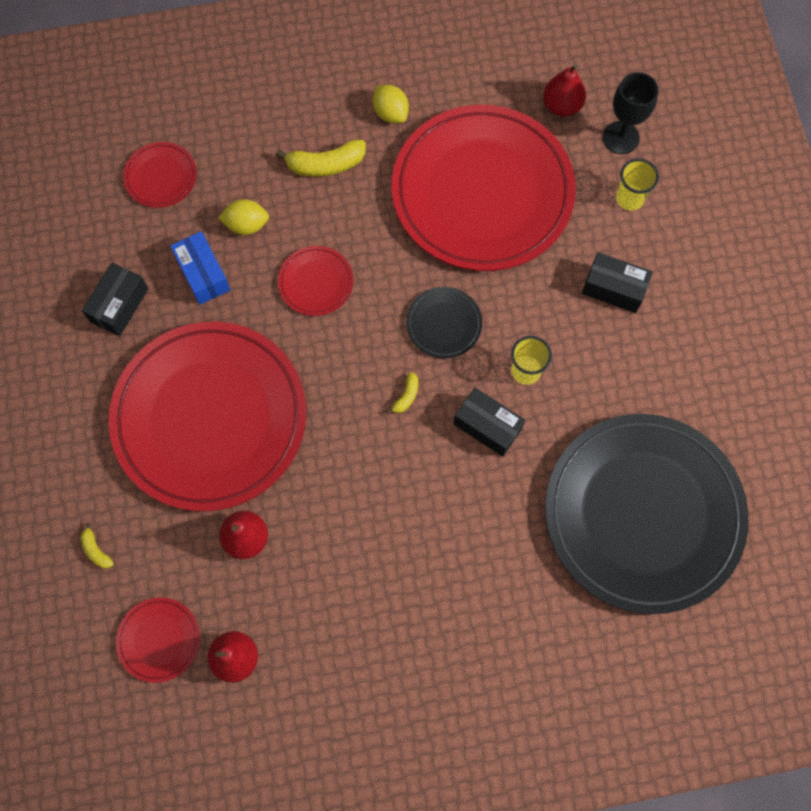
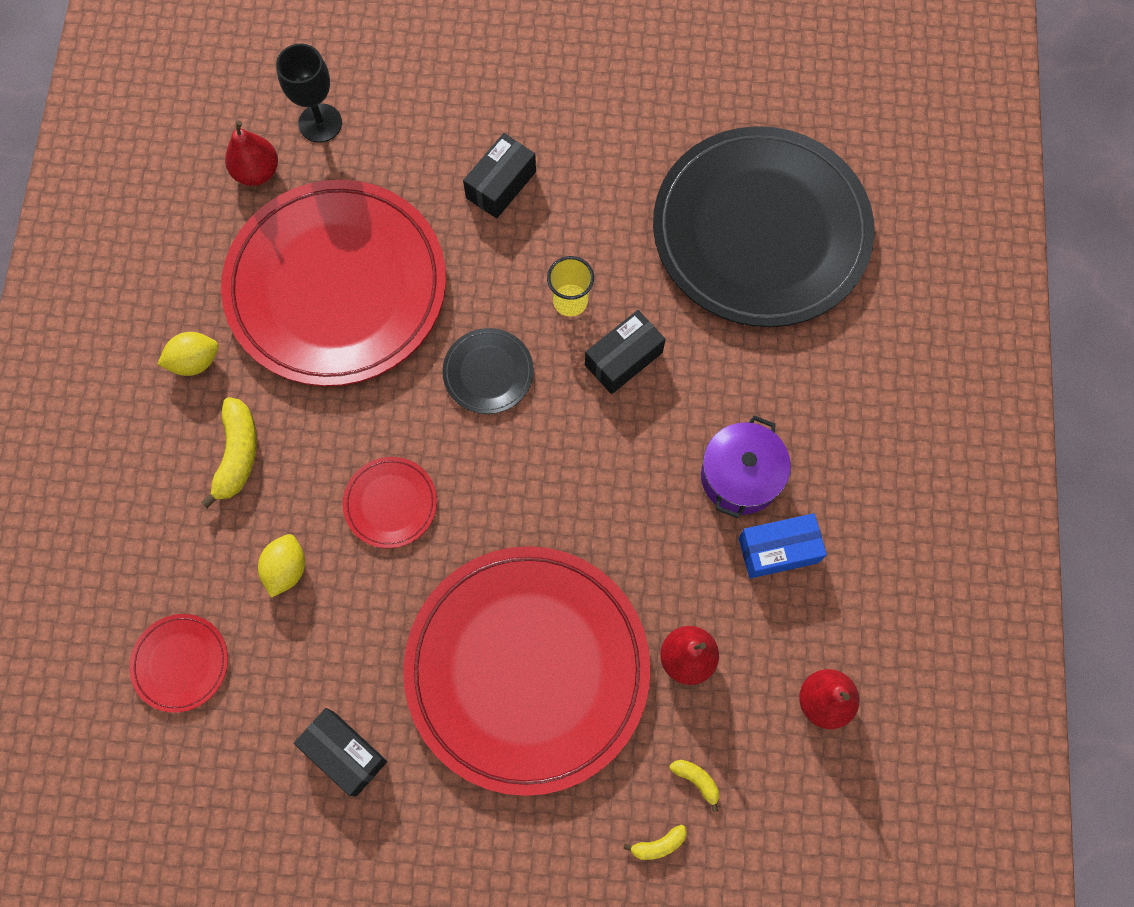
camera: 75 degrees left, 0 degrees up
red plate [116,597,200,683] -> none
blue box [170,231,231,305] -> blue box moved to [739,513,827,579]
yellow banana [387,372,418,414] -> yellow banana moved to [670,760,719,812]
yellow cup [616,159,659,211] -> none
none -> purple pot [701,415,791,518]

